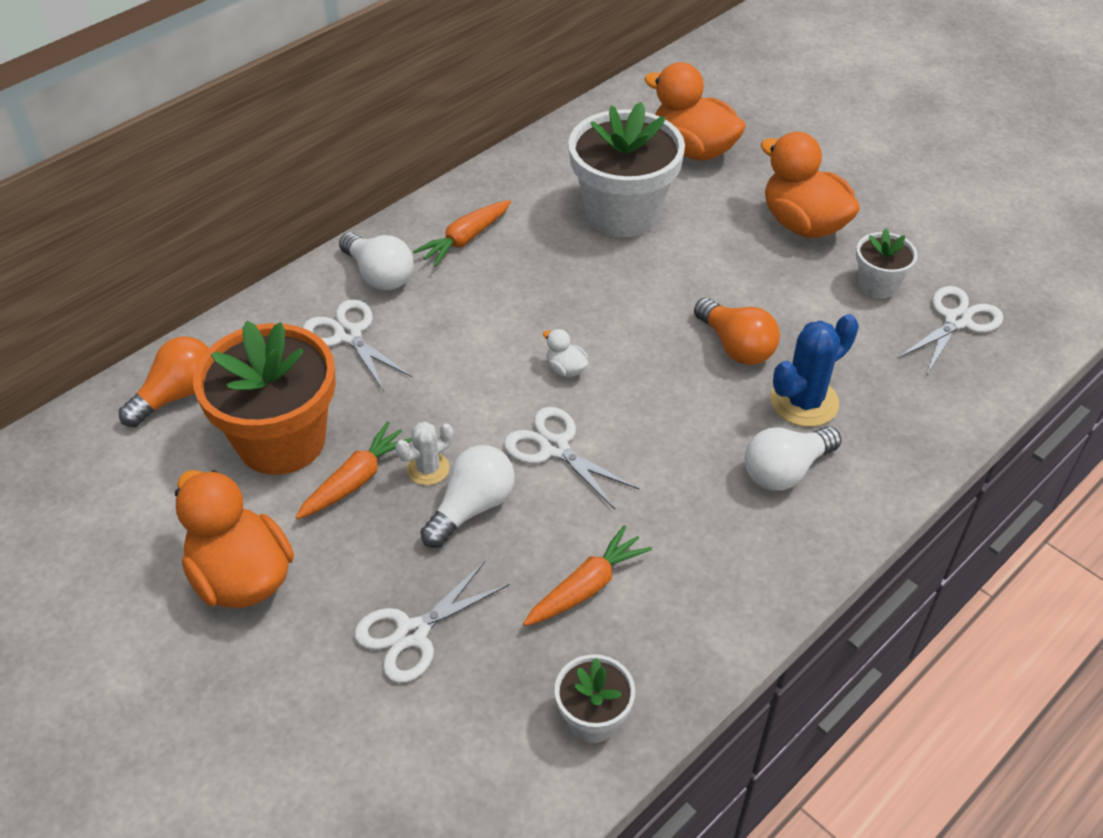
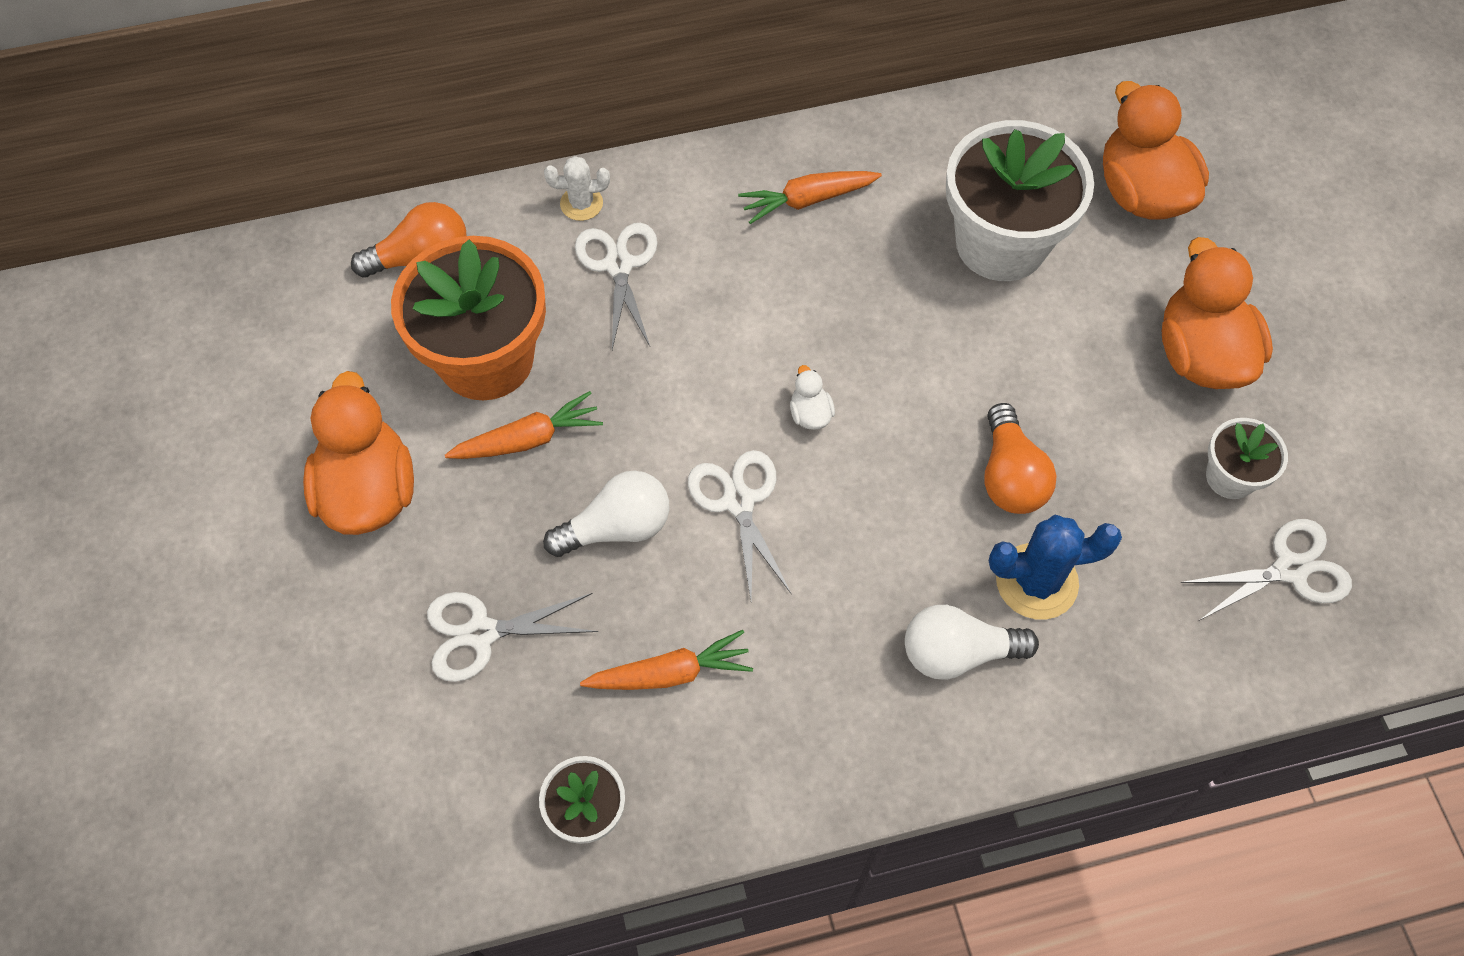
camera: 30 degrees right, 15 degrees up
white light bulb [339,232,414,290] -> none
white cactus [395,422,453,485] -> white cactus moved to [544,156,610,221]

